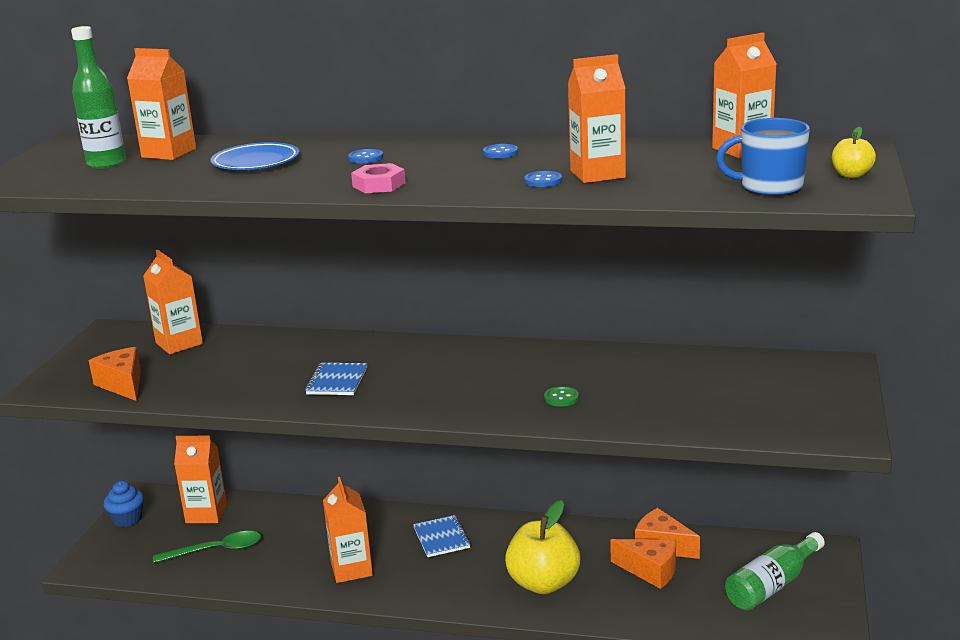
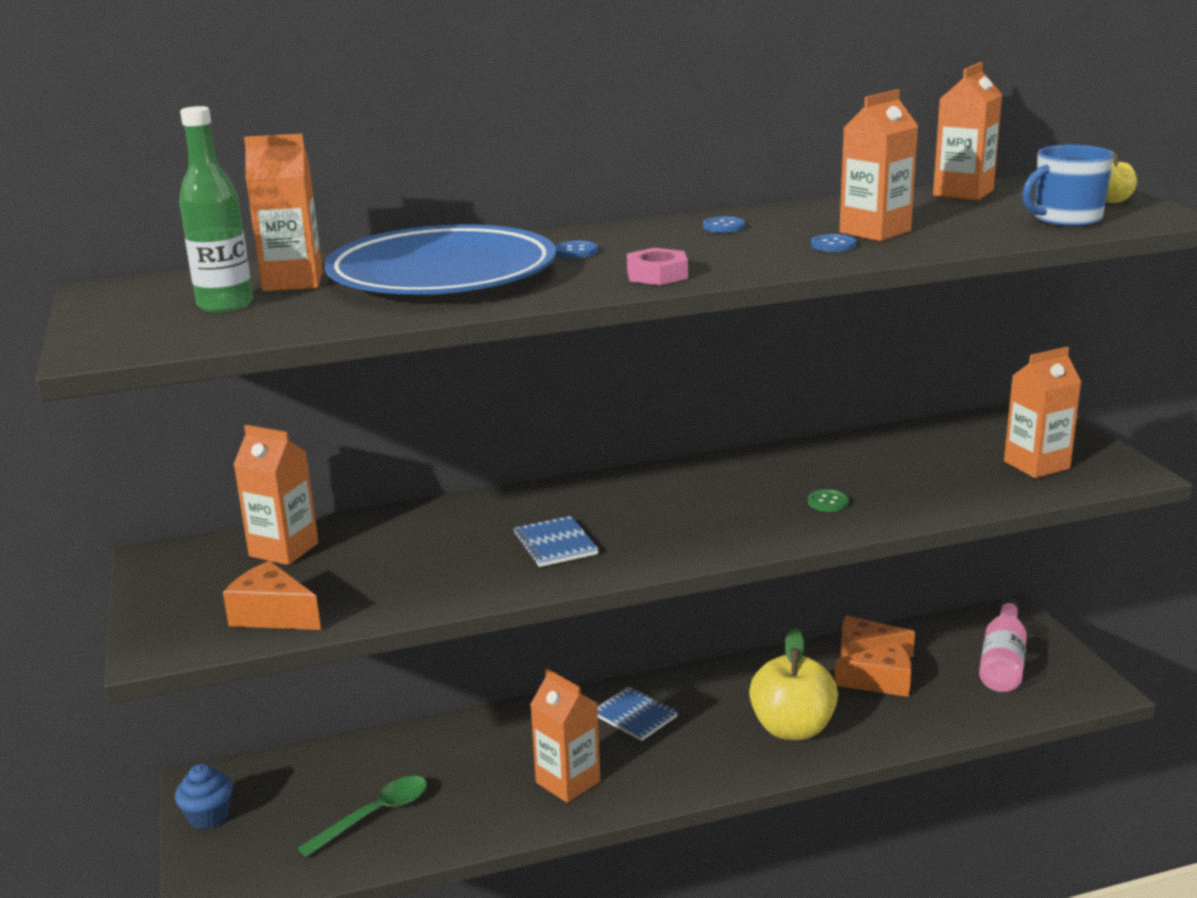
camera: 30 degrees left, 0 degrees up
orange carton [174,435,227,523] -> orange carton moved to [1004,347,1081,478]
blue plate [210,142,299,170] -> blue plate [324,224,556,295], size x1.95
green bottle [725,532,825,610] -> pink bottle [979,597,1027,692]

